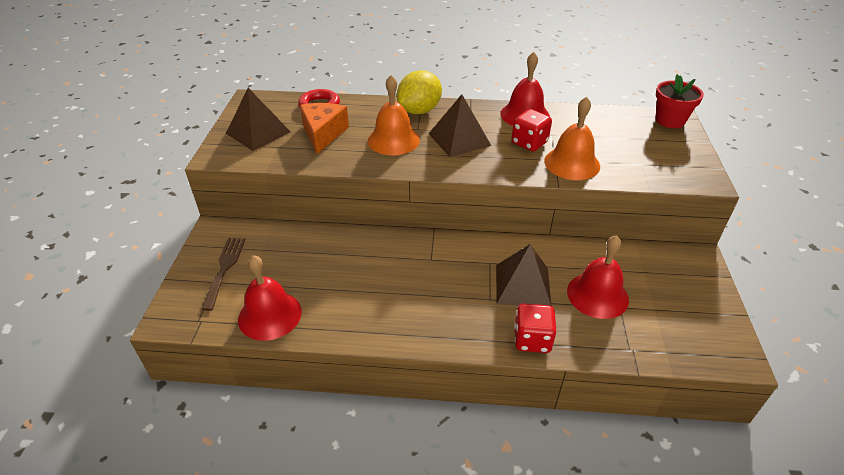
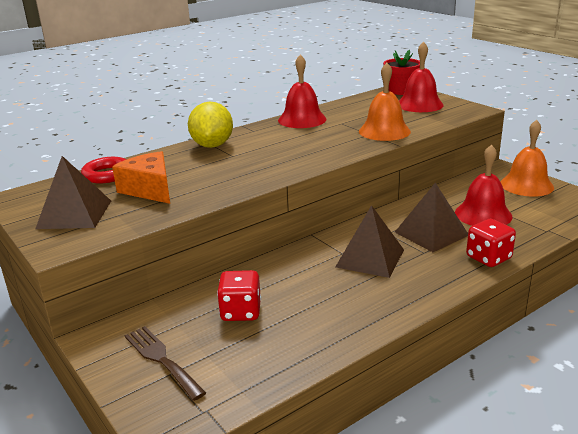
camera: 40 degrees left, 15 degrees down
red bell [238,255,302,341] -> red bell moved to [399,42,444,112]
orange bell [368,75,420,155] -> orange bell moved to [501,120,554,197]
brown pyramid [429,94,491,157] -> brown pyramid moved to [335,205,404,278]
red dice [511,109,552,151] -> red dice moved to [217,270,261,321]

